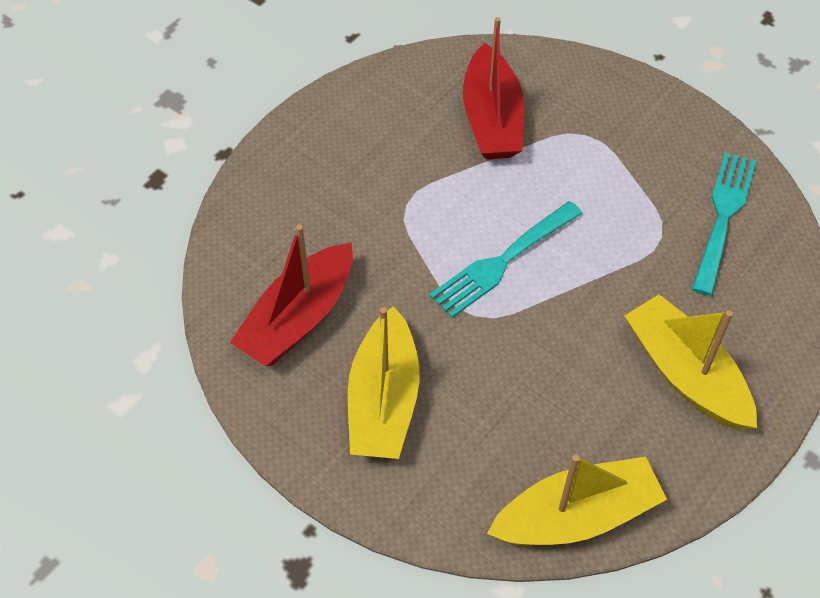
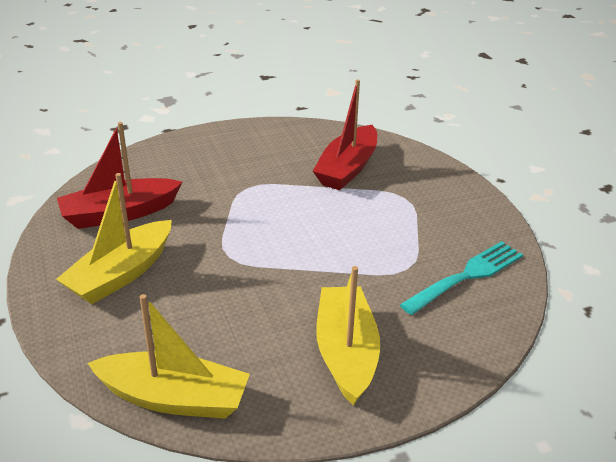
camera: 30 degrees right, 20 degrees down
turquoise fork [429,201,583,318] -> none

